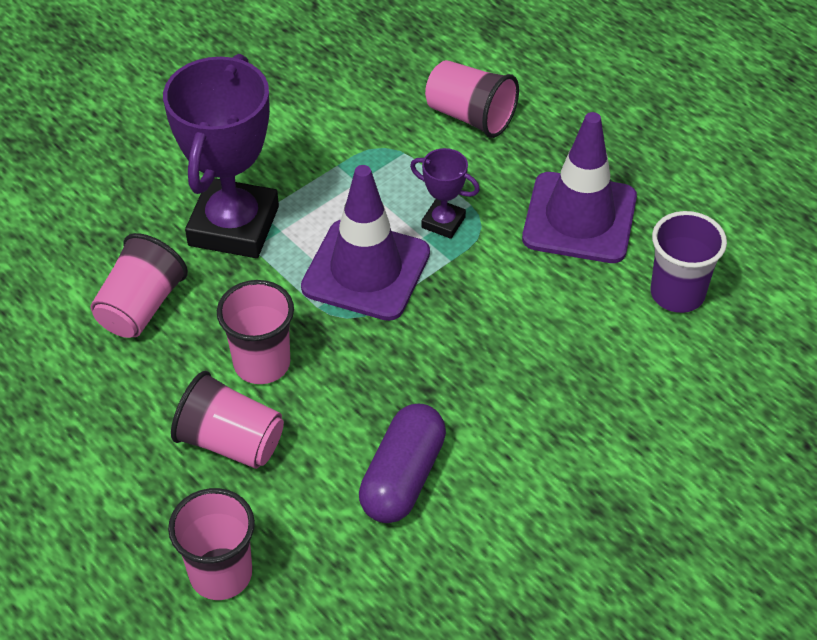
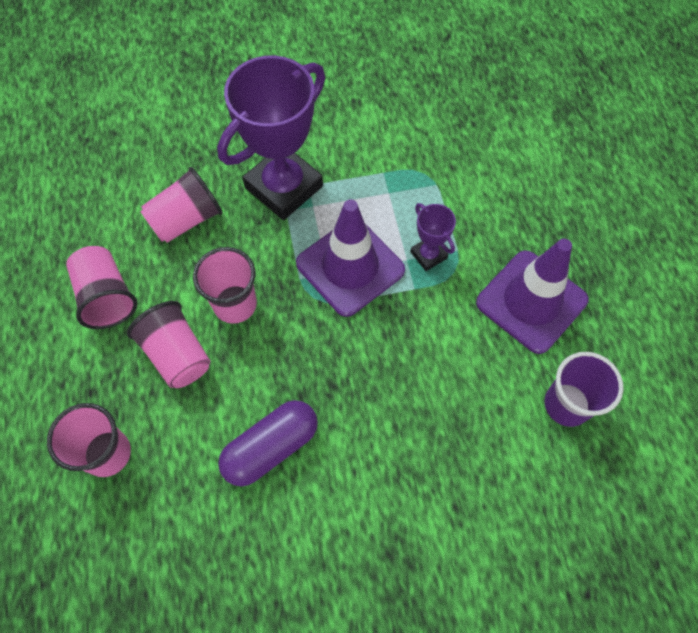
camera: 30 degrees right, 15 degrees up
pink cup [425,60,519,138] -> pink cup moved to [66,246,137,329]

